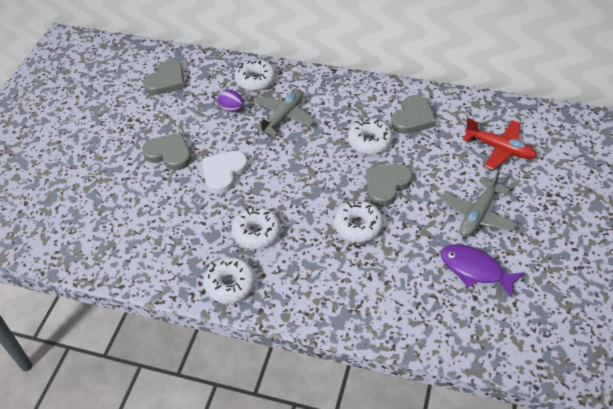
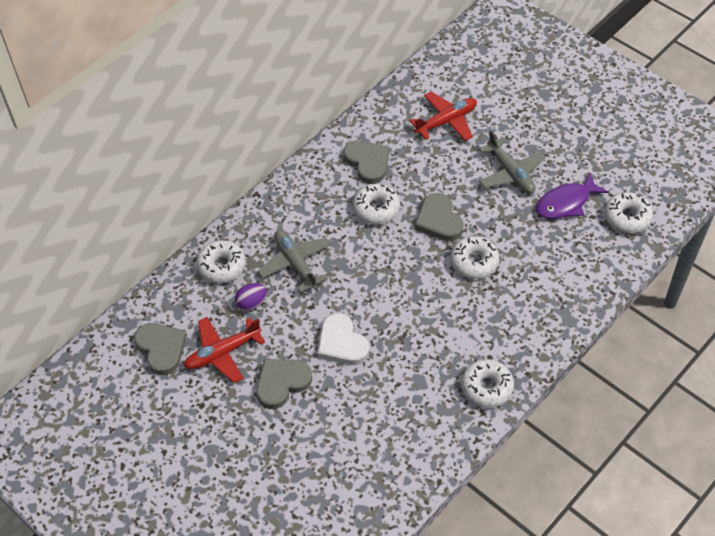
camera: 65 degrees left, 5 degrees up
white donut [232,207,281,249] -> white donut moved to [604,192,653,233]
none -> red plane [184,317,265,383]

